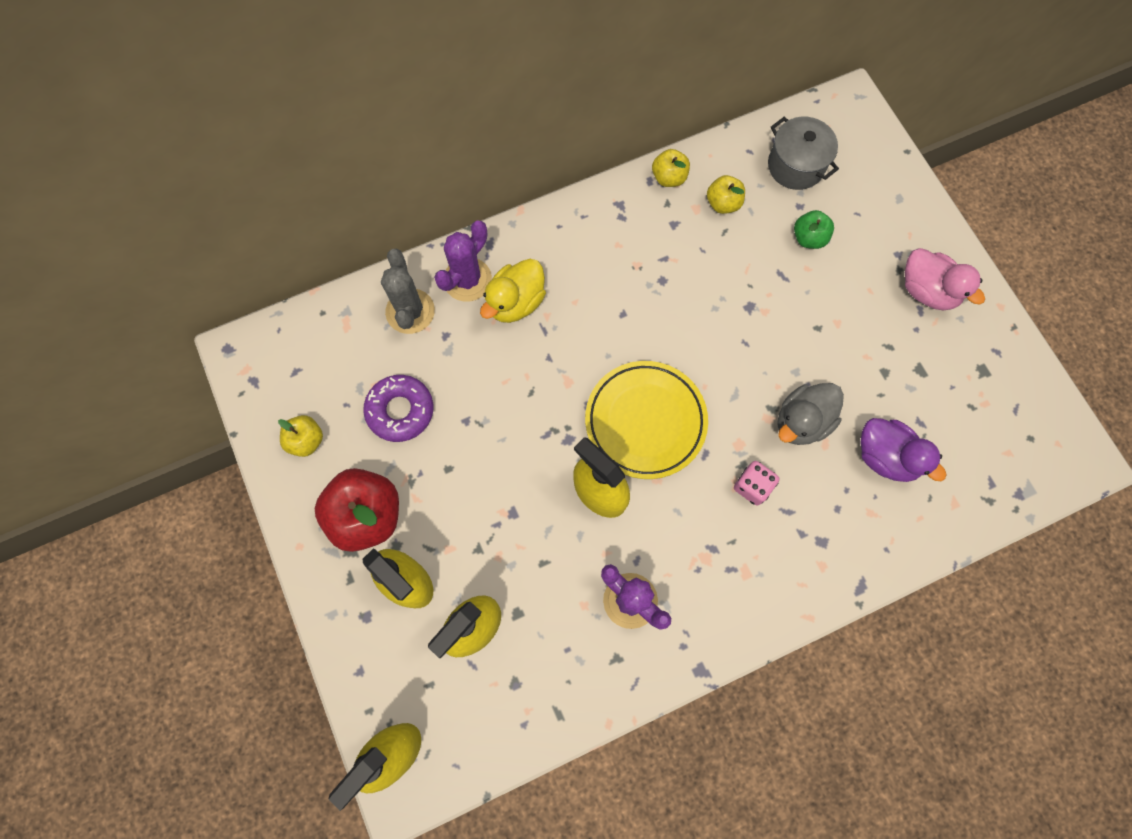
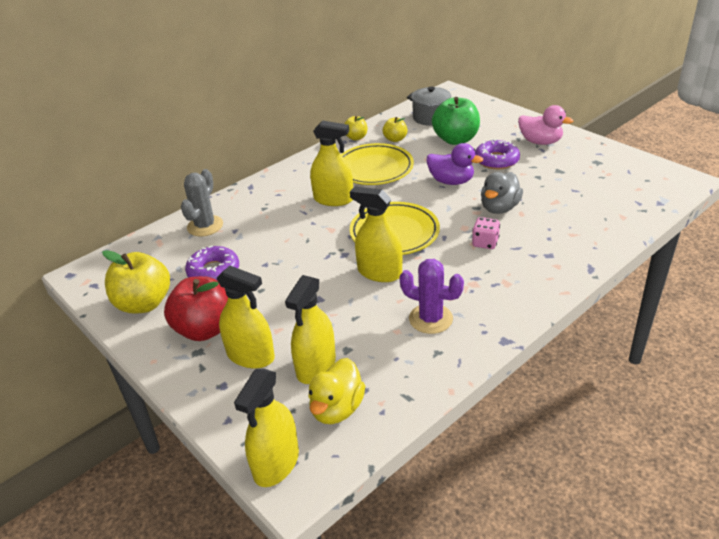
camera: 15 degrees left, 35 degrees down
yellow apple [278,415,323,457] -> yellow apple [102,250,170,313], size x1.89
grey cactus [381,248,435,334] -> grey cactus turned 45 degrees clockwise [181,169,223,237]
purple cactus [434,221,492,302] -> none
yellow duck [480,259,546,323] -> yellow duck moved to [308,358,365,424]
green apple [794,210,834,249] -> green apple [432,97,480,145], size x1.89
purple duck [860,418,947,482] -> purple duck moved to [426,143,483,185]
none -> yellow spray bottle [310,120,353,206]
none -> yellow plate [341,143,414,185]
none -> purple donut [475,139,520,169]

